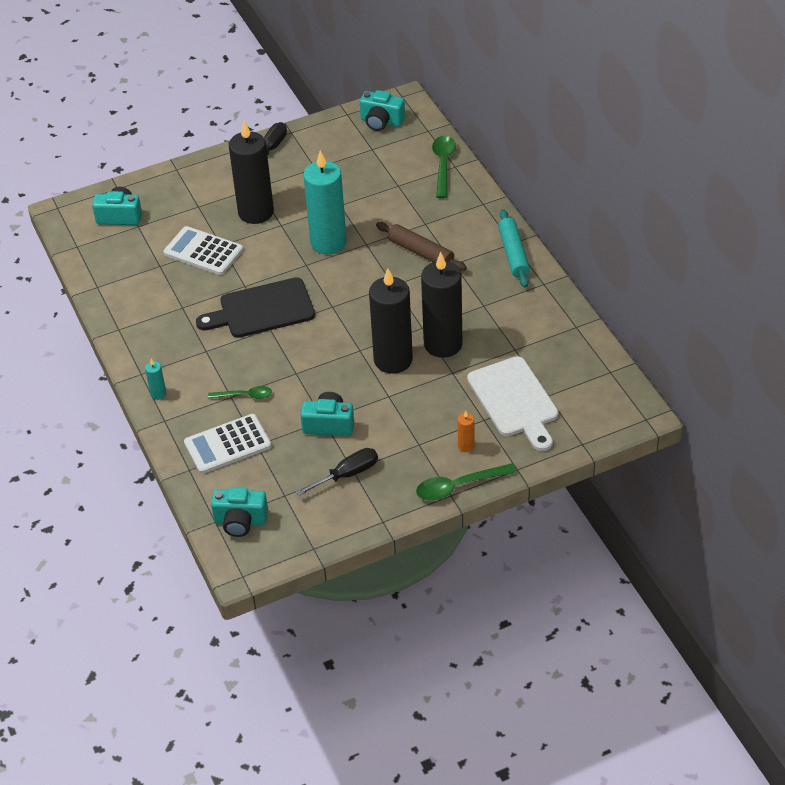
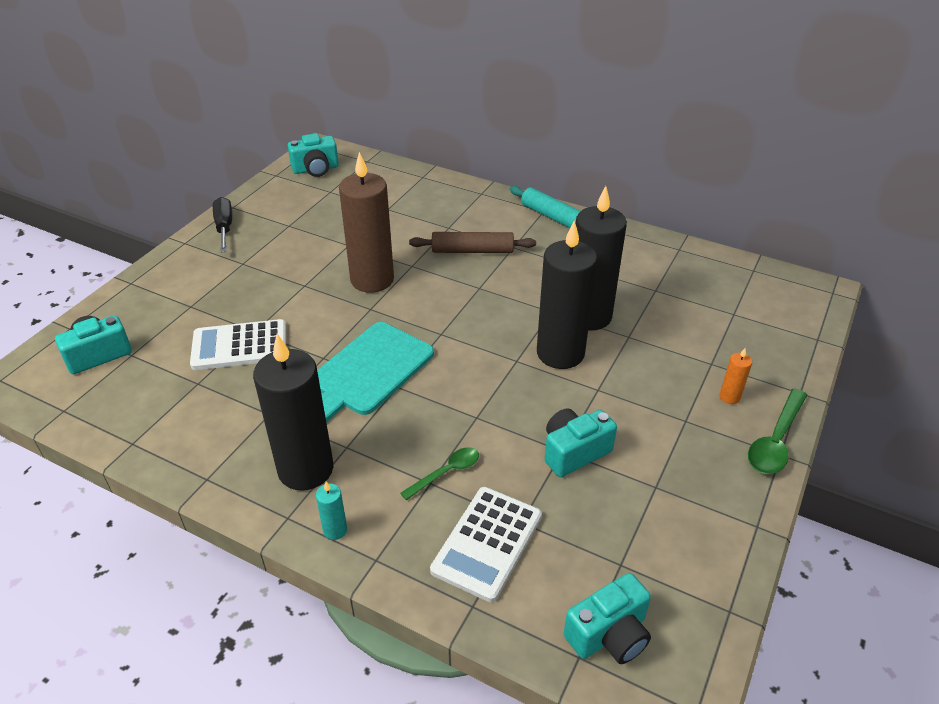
camera: 40 degrees left, 5 degrees down
black cutting board [196,277,315,338] -> turquoise cutting board [317,322,434,422]
black candle [229,121,274,224] -> black candle moved to [253,334,333,491]
black screwdriver [296,448,378,496] -> none
turquoise candle [303,151,347,254] -> brown candle [339,152,394,293]
green spoon [432,136,456,198] -> none
white cutting board [467,356,558,451] -> none

